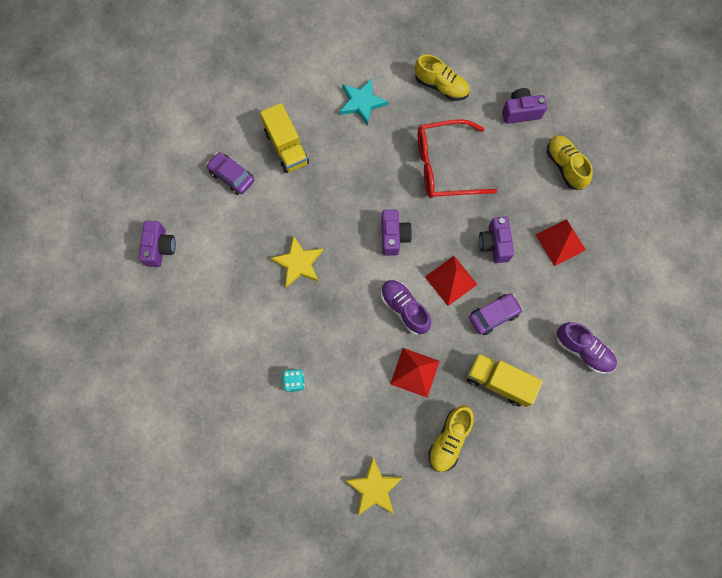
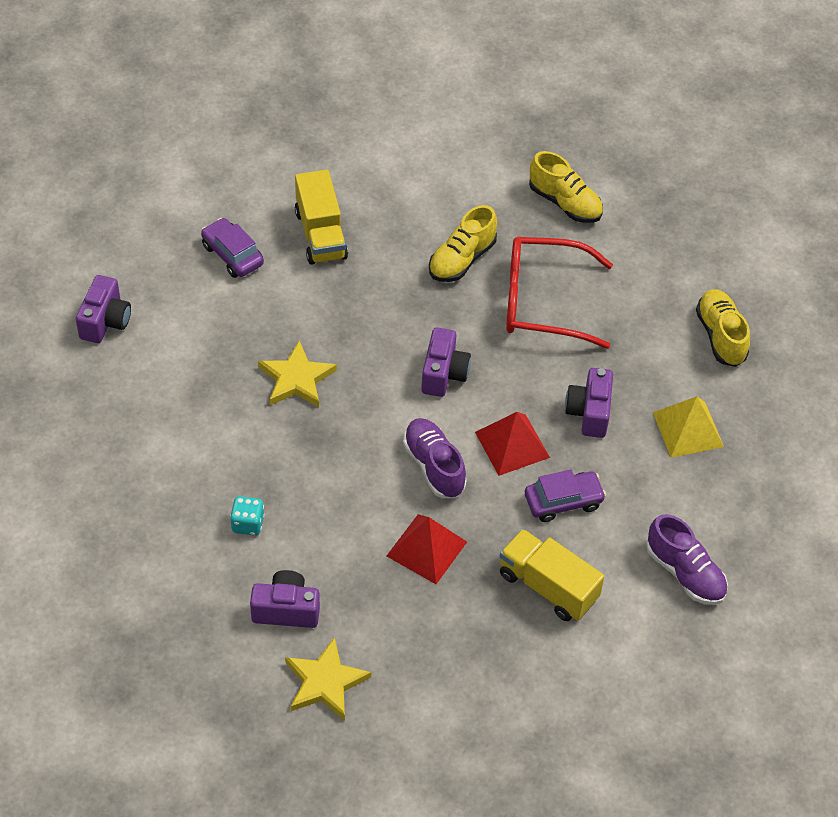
camera: 10 degrees right, 20 degrees down
turquoise star [339,79,388,125] -> none
yellow shoe [428,405,474,472] -> yellow shoe moved to [429,205,497,282]
purple camera [502,88,547,124] -> purple camera moved to [250,570,320,628]
red pyramid [536,219,586,266] -> yellow pyramid [653,396,724,458]

